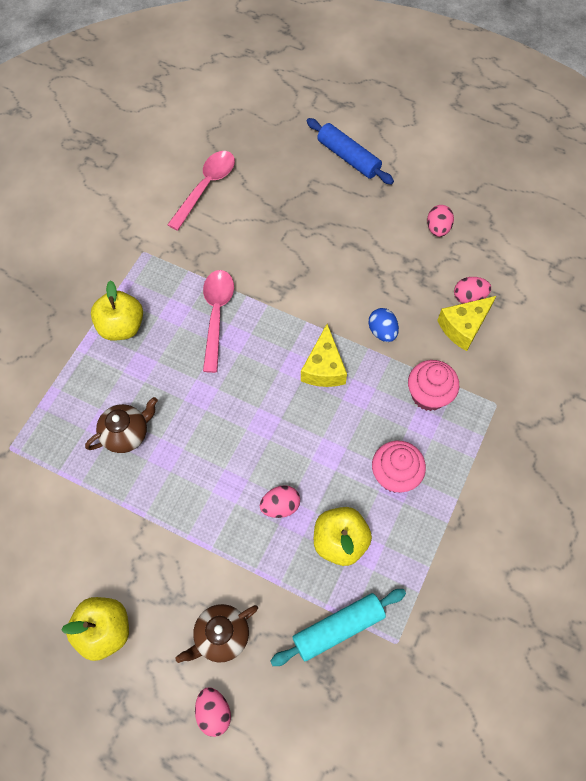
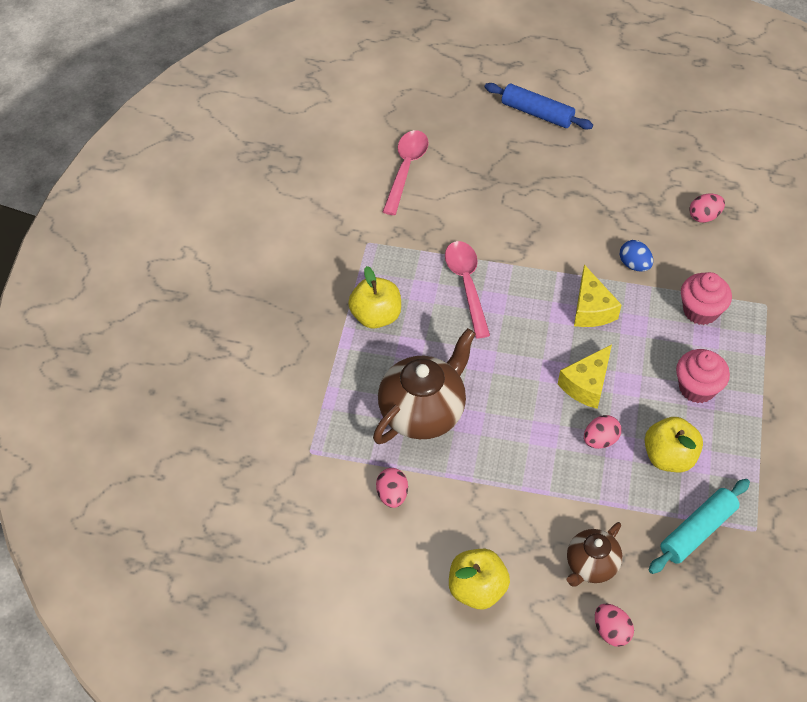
camera: 15 degrees left, 10 degrees down
brown teapot [85,397,158,453] -> brown teapot [373,328,476,444], size x1.71
pink egg [427,205,454,237] -> pink egg moved to [376,468,408,508]
yellow cheese [437,296,496,351] -> yellow cheese moved to [558,344,612,409]

